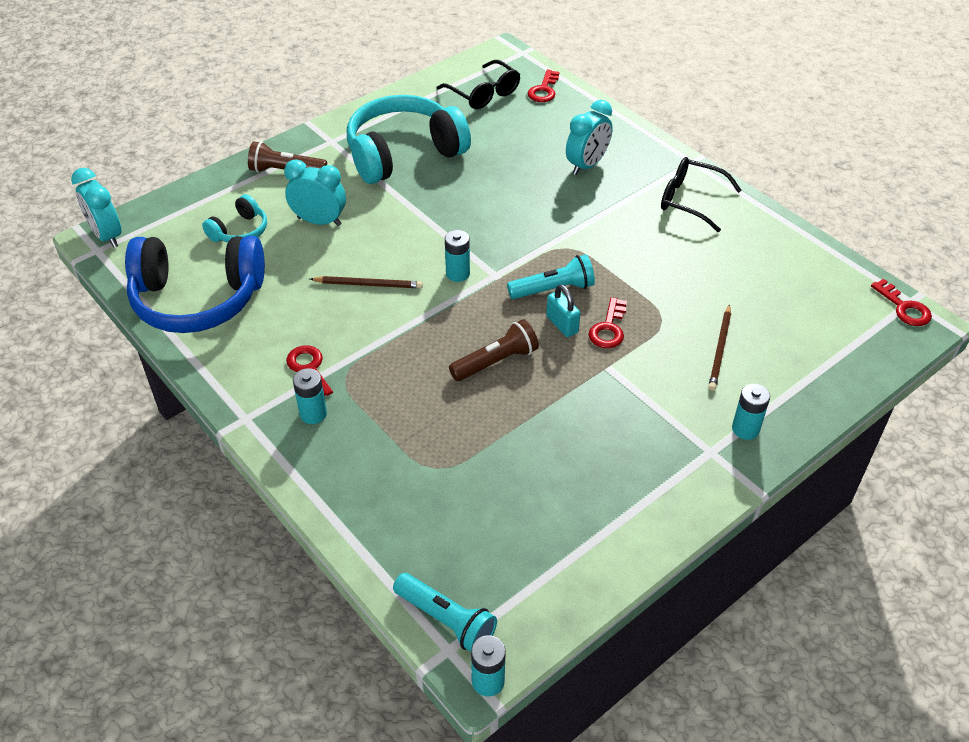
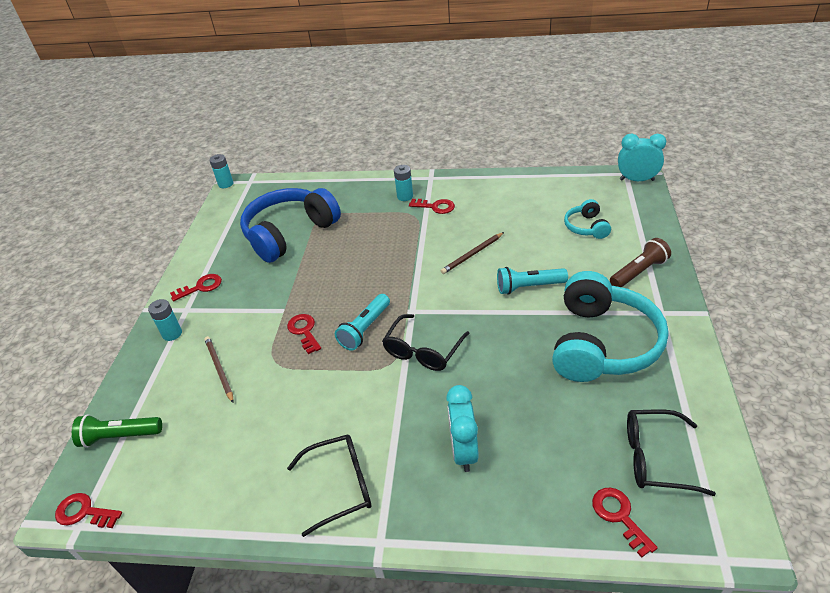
camera: 140 degrees right, 5 degrees down
blue headphones [125,236,265,333] -> blue headphones moved to [240,188,341,263]
turquoise clock [284,159,346,226] -> none
turquoise flashlight [393,573,497,652] -> turquoise flashlight moved to [497,267,568,295]
turquoise battery [445,230,470,282] -> none
brown flashlight [449,319,539,381] -> none
turquoise padlock [546,285,580,337] -> none
none -> green flashlight [72,414,162,448]
none -> red key [170,274,222,301]
none -> black glasses [382,314,470,371]

